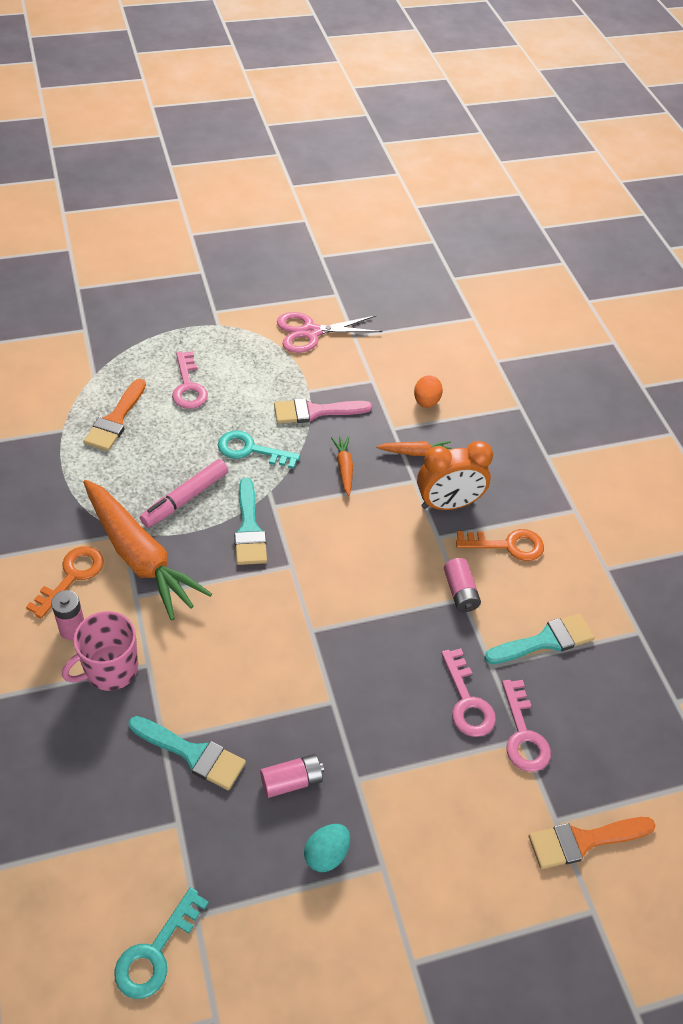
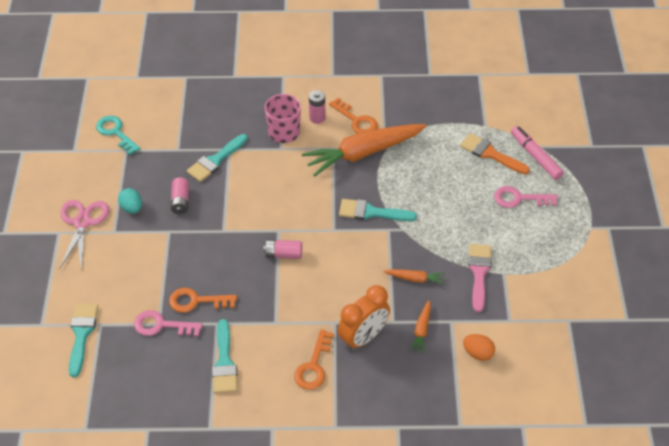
camera: 110 degrees right, 0 degrees up
pink marker [140,459,228,528] -> pink marker moved to [511,126,564,180]
turquoise key [218,431,300,469] -> none
pink scissors [277,312,382,353] -> pink scissors moved to [59,200,109,269]
orange clock [417,441,493,510] -> orange clock turned 135 degrees counterclockwise [338,285,390,351]
pink key [441,648,496,737] -> orange key [169,288,237,313]
pink battery [444,558,481,612] -> pink battery moved to [263,240,302,259]
orange brush [528,817,656,869] -> turquoise brush [69,304,98,377]

